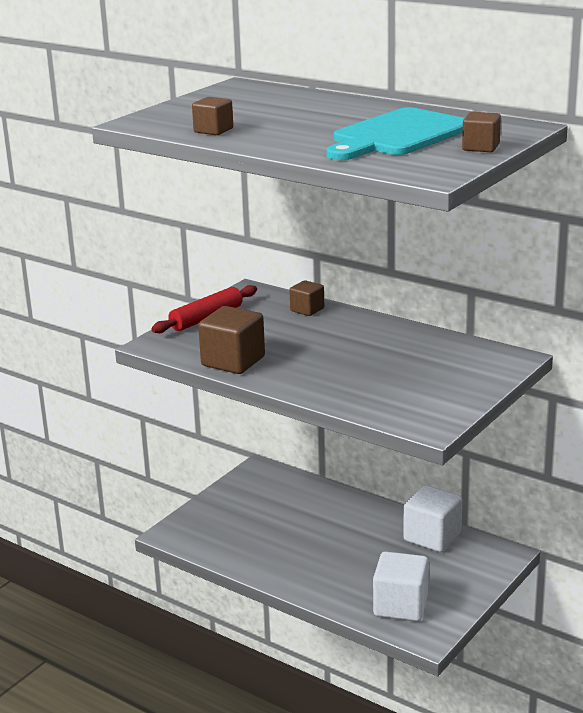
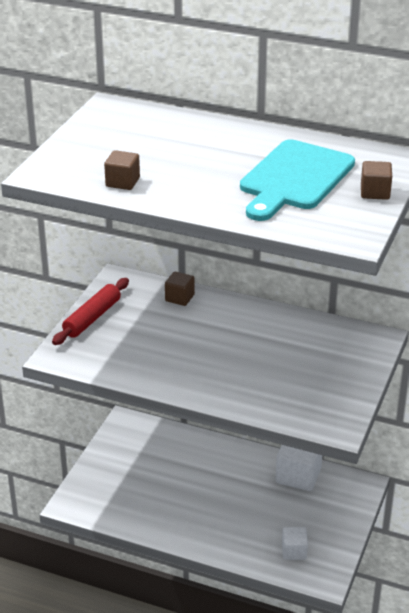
camera: 15 degrees left, 10 degrees up
brown cube [198,306,265,374] -> none
white cube [373,551,429,621] -> white cube [282,527,308,560], size x0.57

